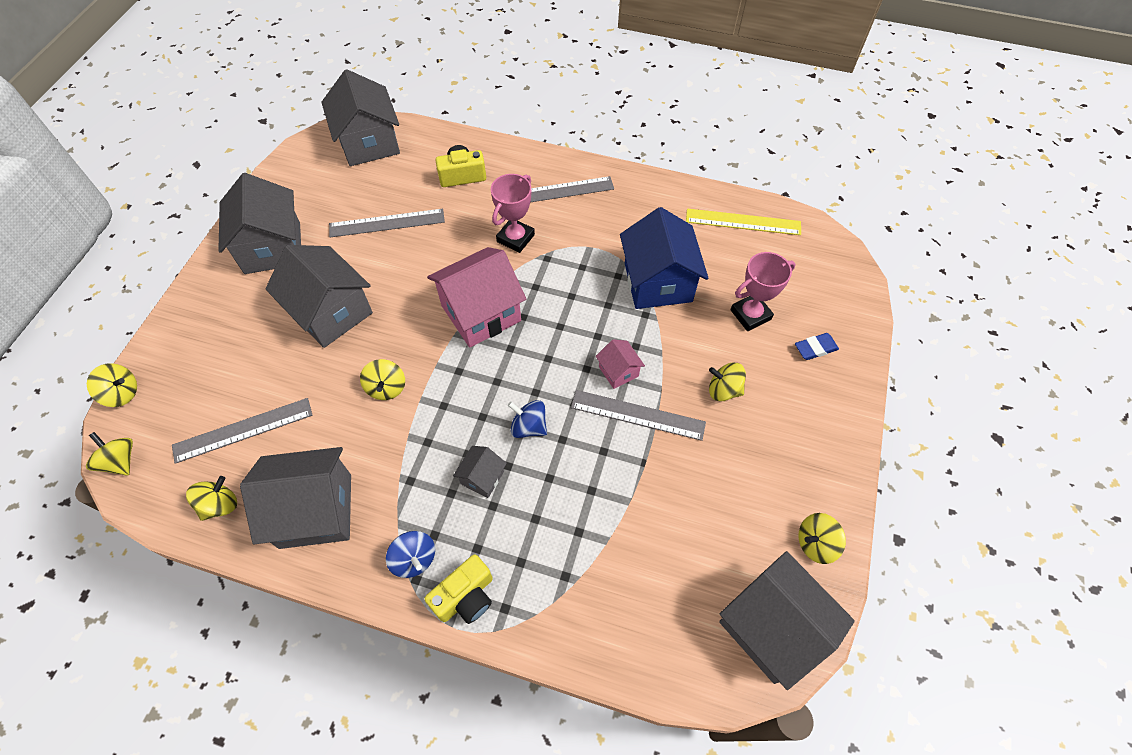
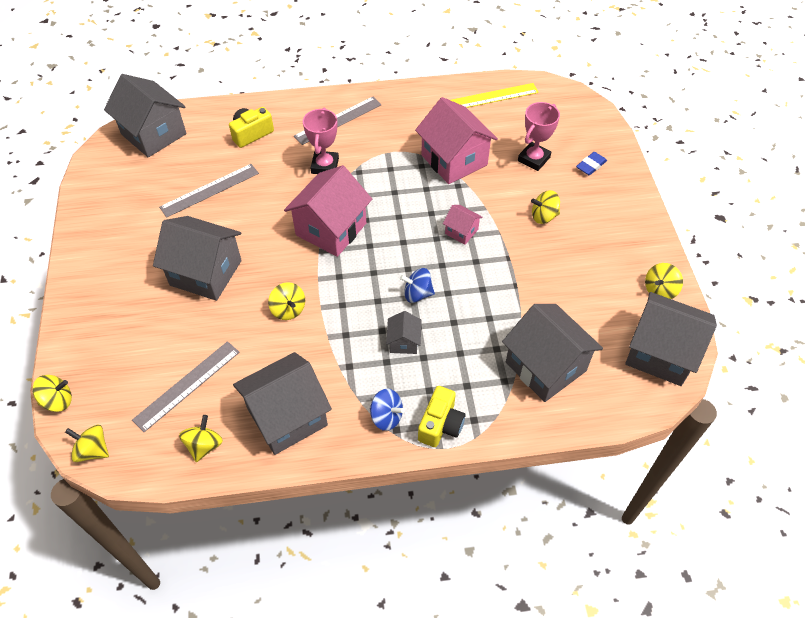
camera: 25 degrees left, 5 degrees down
grey house [218,173,301,274] -> grey house moved to [502,304,603,402]
grey ruler [571,390,706,441] -> none
blue house [620,207,708,309] -> pink house [415,97,498,184]

